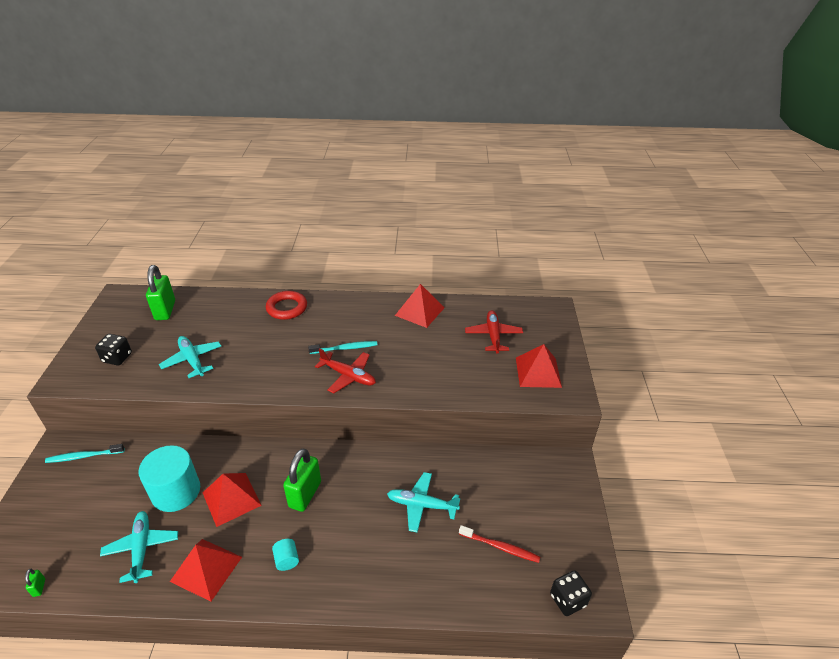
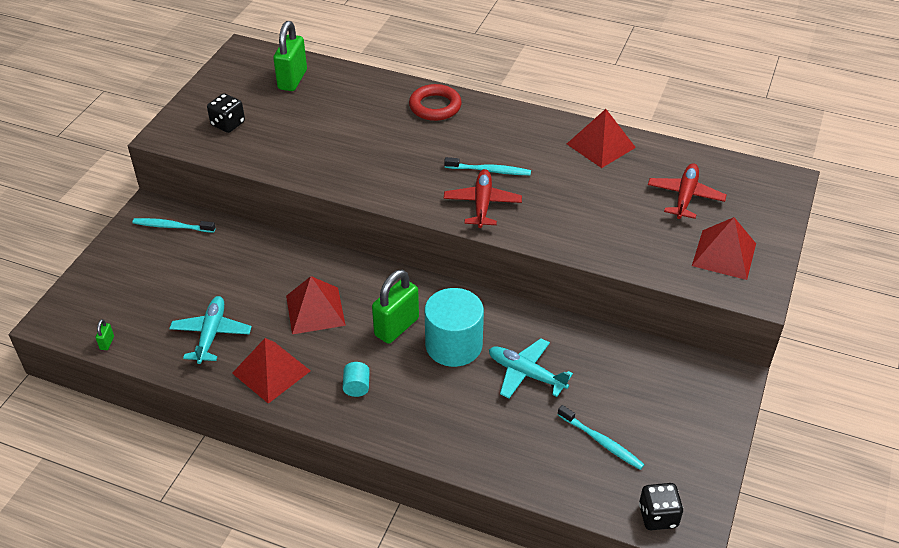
camera: 20 degrees right, 5 degrees up
turquoise cylinder [139,445,200,512] -> turquoise cylinder moved to [425,288,484,367]
turquoise plane [159,336,221,378] -> none
red plane [315,348,376,393] -> red plane turned 135 degrees counterclockwise [444,169,522,228]
red toothbrush [459,525,540,563] -> turquoise toothbrush [558,405,645,470]

